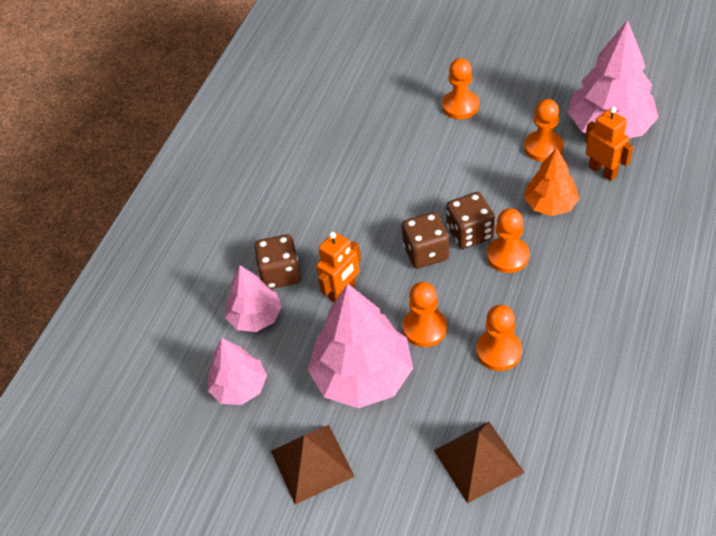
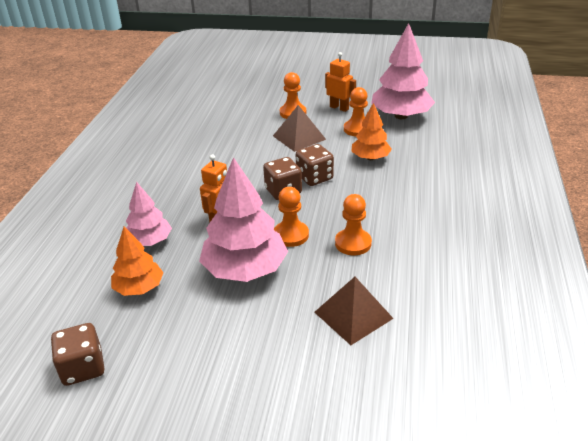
camera: 15 degrees left, 15 degrees down
pink tree [208,338,267,405] -> orange tree [111,227,164,296]
brown dice [254,234,301,289] -> brown dice moved to [51,323,105,386]
brown pyramid [271,425,355,504] -> brown pyramid moved to [273,105,326,152]
orange pawn [487,208,529,273] -> none
orange robot [585,107,633,181] -> orange robot moved to [325,52,356,112]

